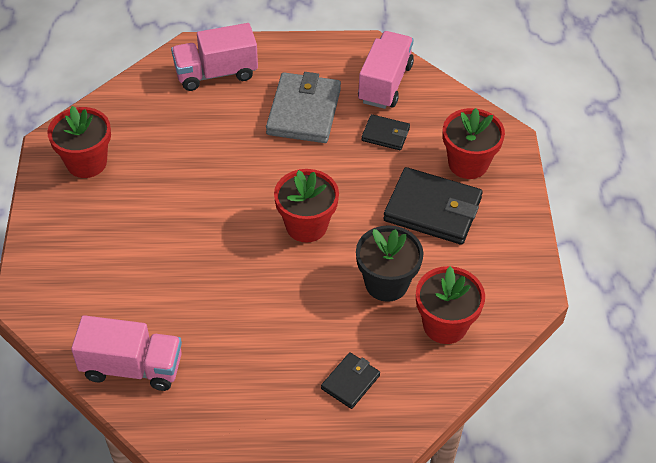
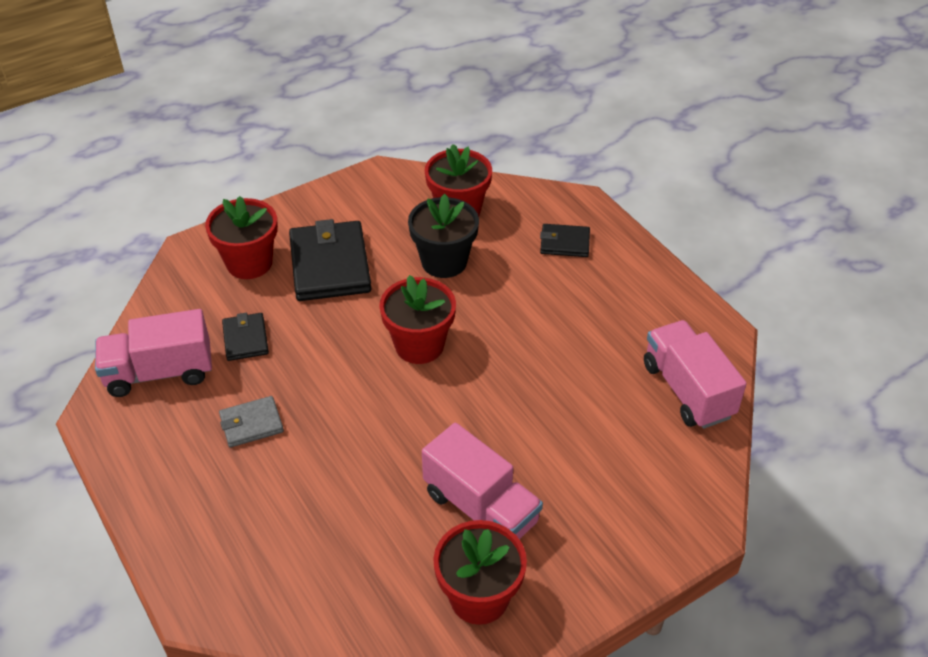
camera: 120 degrees left, 5 degrees down
pink truck [171,23,258,91] -> pink truck moved to [422,423,543,539]
grey wallet [266,72,341,143] -> grey wallet [219,396,284,447], size x0.53

